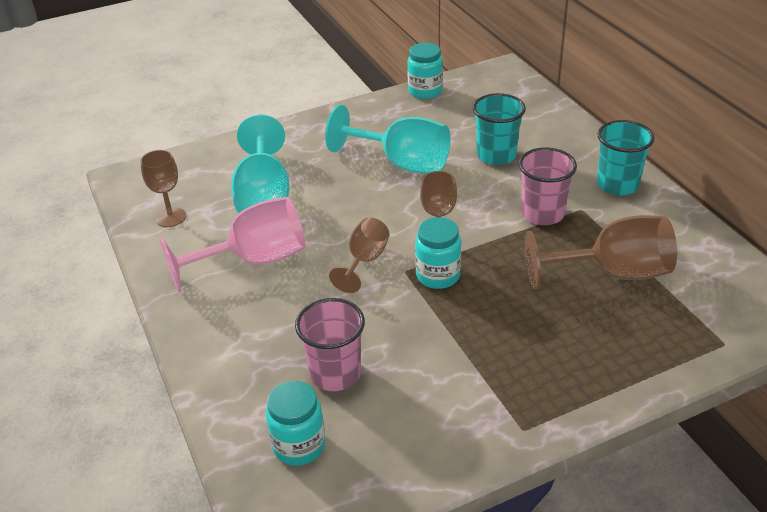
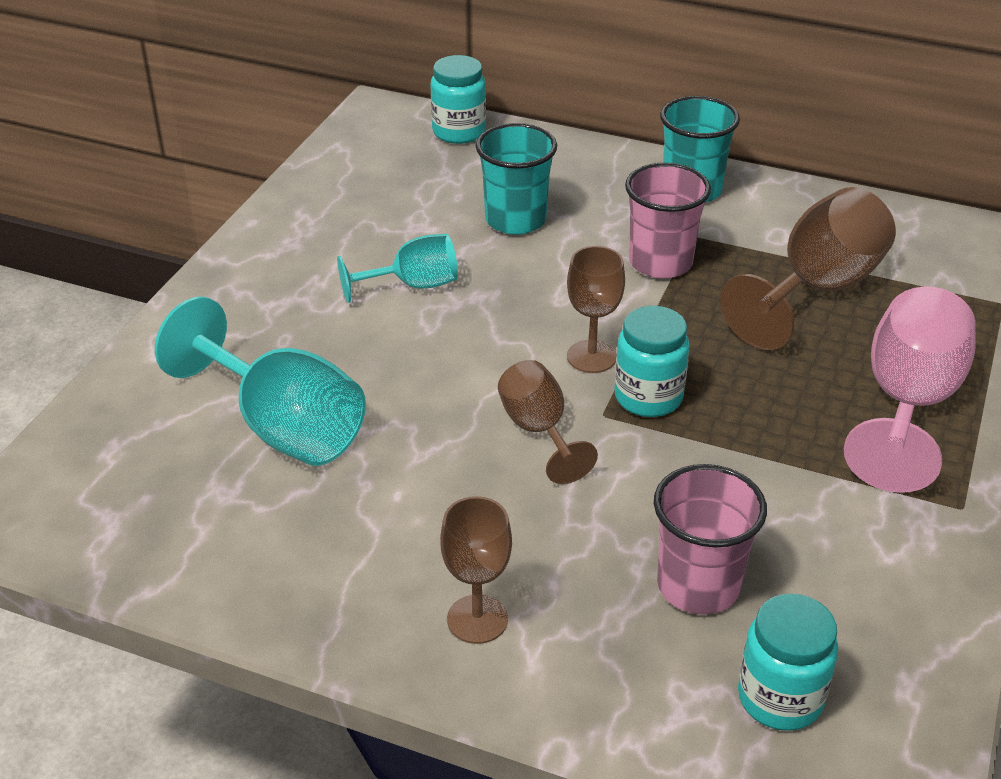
camera: 45 degrees left, 0 degrees up
brown goblet [140,150,186,227] -> brown goblet moved to [440,496,512,644]
pink goblet [160,197,305,292] -> pink goblet moved to [844,287,976,493]
turquoise goblet [325,105,450,174] -> turquoise goblet [337,234,458,303], size x0.59
turquoise jar [407,43,443,99] -> turquoise jar moved to [431,55,486,144]

